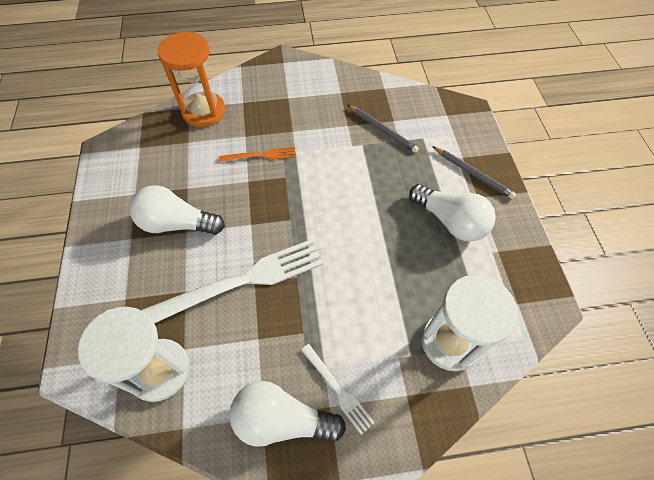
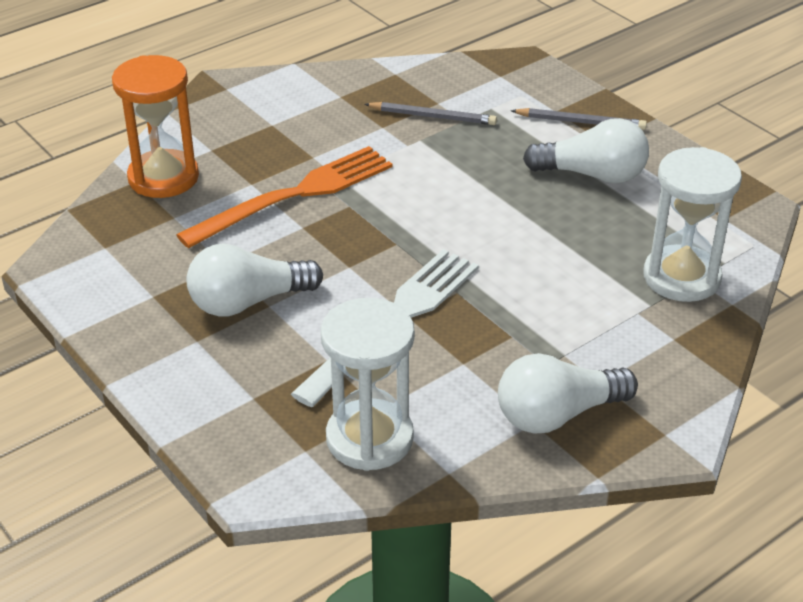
camera: 30 degrees left, 20 degrees down
orange fork [219,147,296,162] -> orange fork [176,146,393,248], size x2.02
white fork [301,344,375,435] -> none

